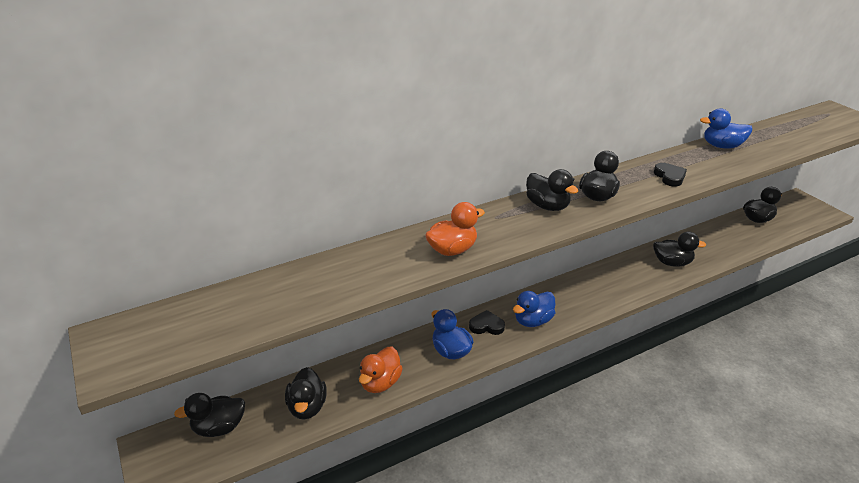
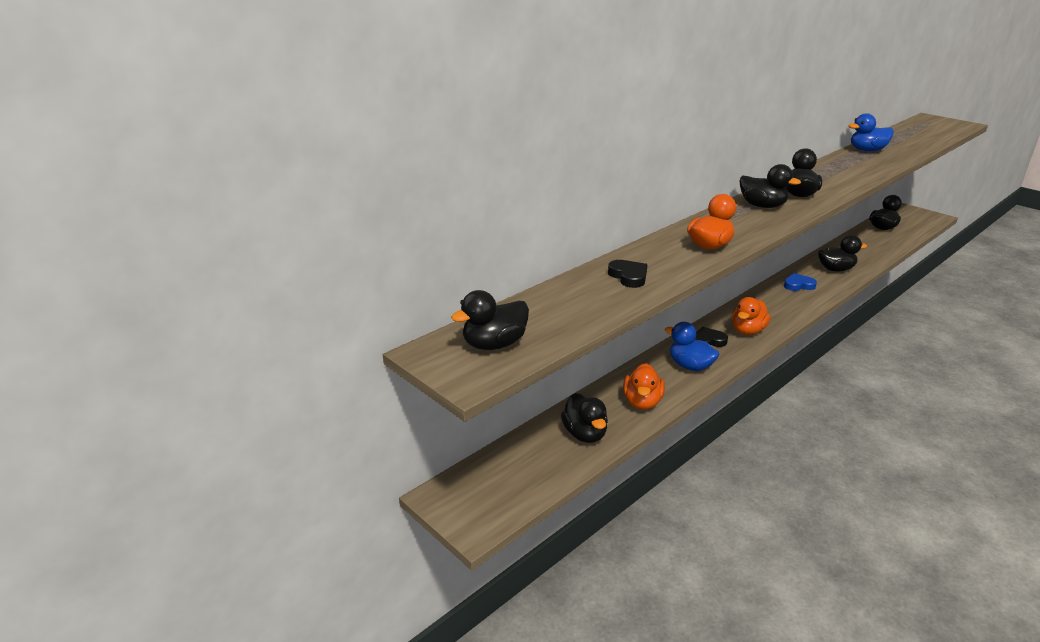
camera: 15 degrees left, 5 degrees down
black duck [174,393,245,437] -> black duck moved to [451,290,529,350]
blue duck [513,291,555,327] -> orange duck [732,297,771,335]
black heart [654,163,687,187] -> black heart moved to [608,260,648,288]
none -> blue heart [784,273,817,291]

